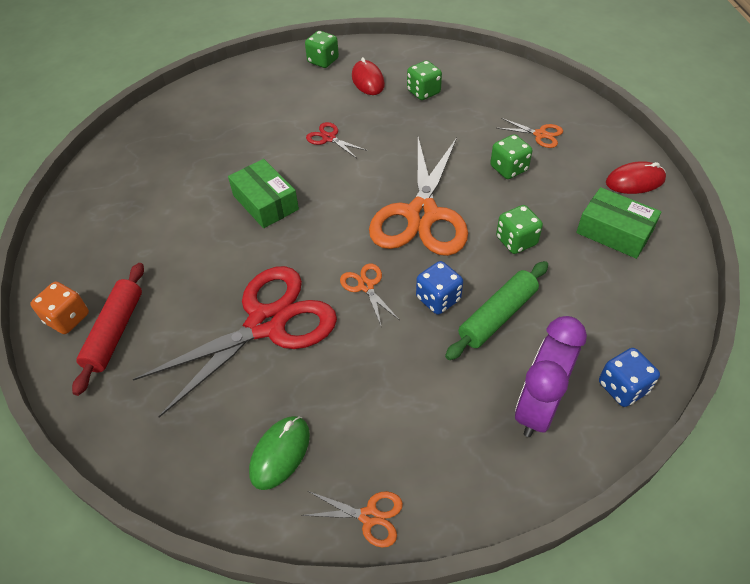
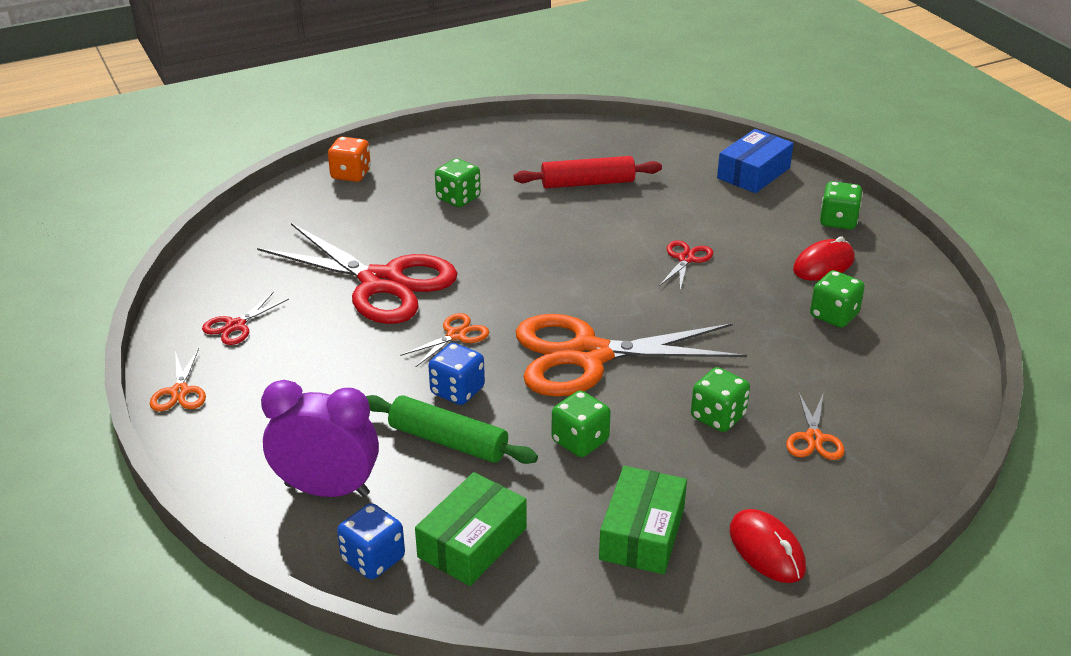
camera: 70 degrees right, 15 degrees down
red rolling pin [72,263,144,396] -> red rolling pin moved to [514,156,662,188]
green box [228,159,299,228] -> green box moved to [415,472,527,586]
green mouse [249,416,310,490] -> red scissors [202,292,289,345]
none -> green dice [435,158,481,207]
none -> blue box [717,129,794,193]

